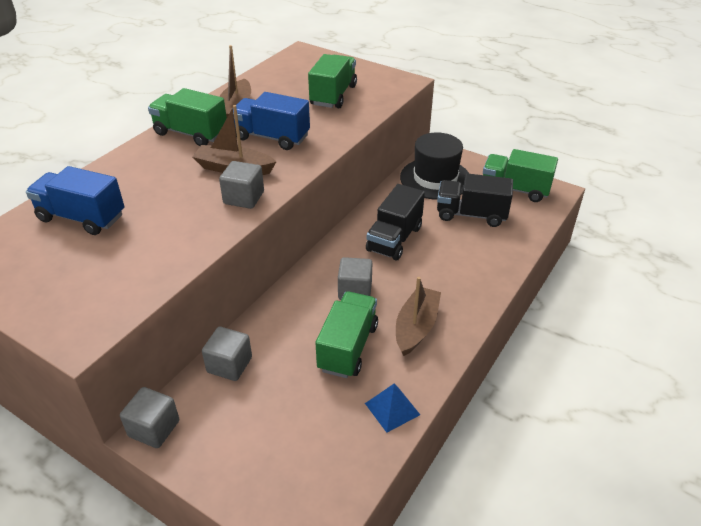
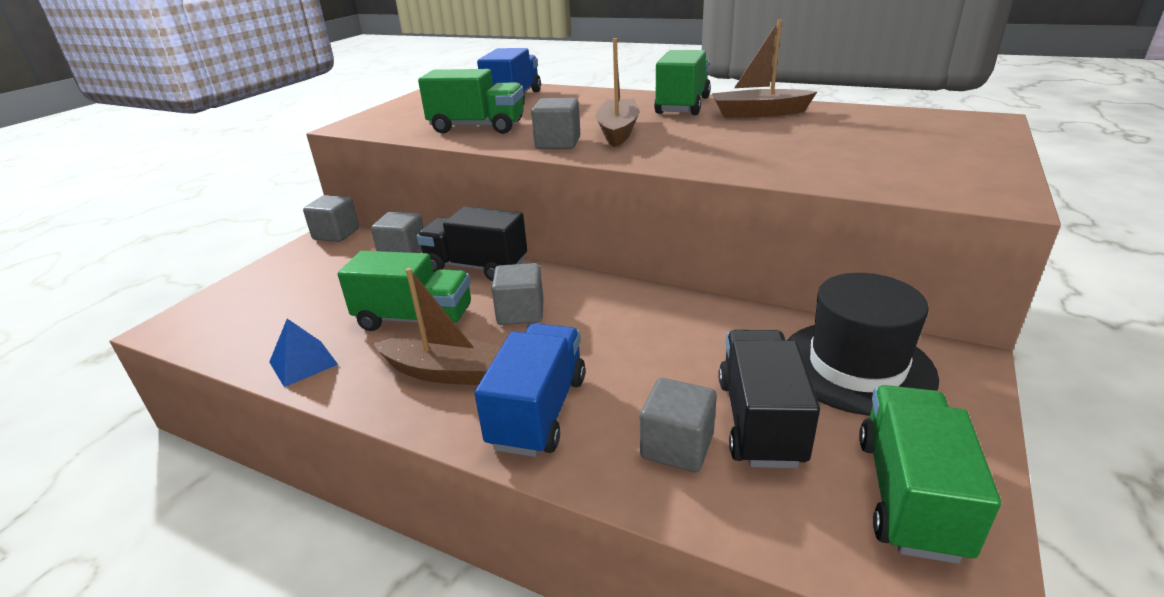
camera: 85 degrees right, 10 degrees down
blue truck [230,92,310,150] -> blue truck moved to [474,323,585,457]
green truck [308,54,357,108] -> green truck moved to [418,69,524,134]
black truck [366,184,425,260] -> black truck moved to [417,206,527,281]
none -> grey cube [640,378,717,473]

